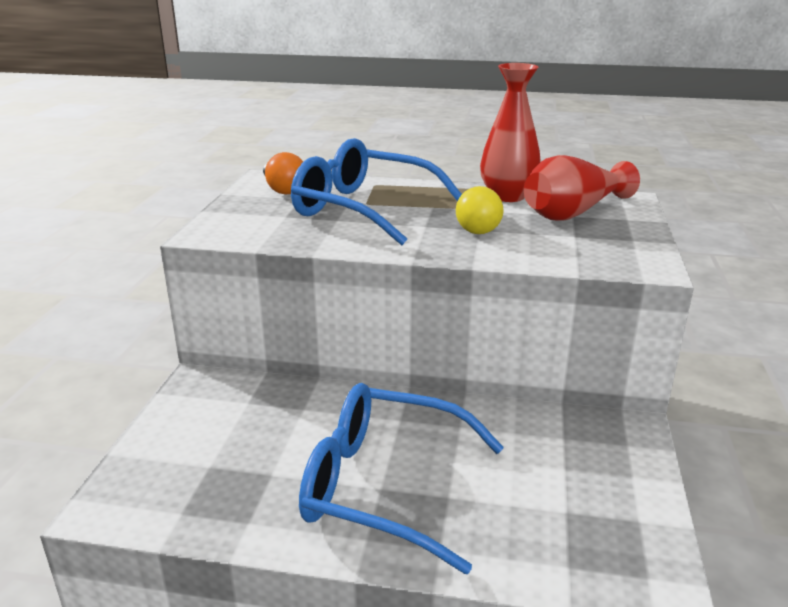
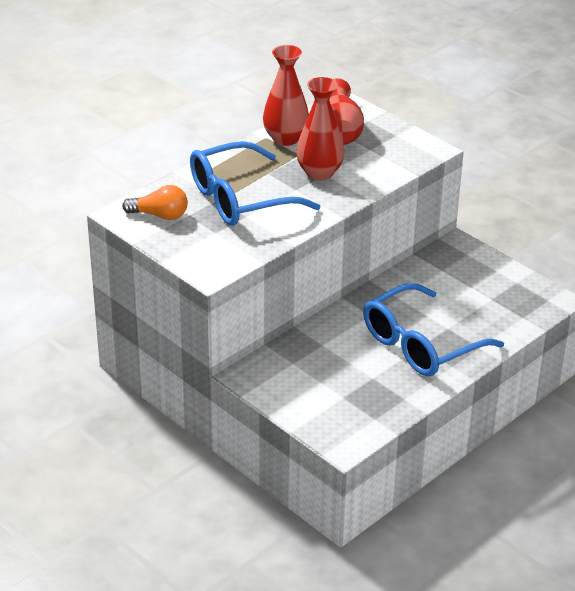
camera: 55 degrees left, 10 degrees up
yellow light bulb [456,186,504,234] -> red vase [296,77,344,180]

